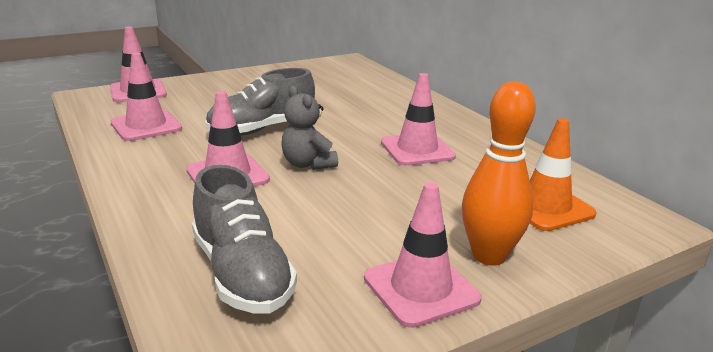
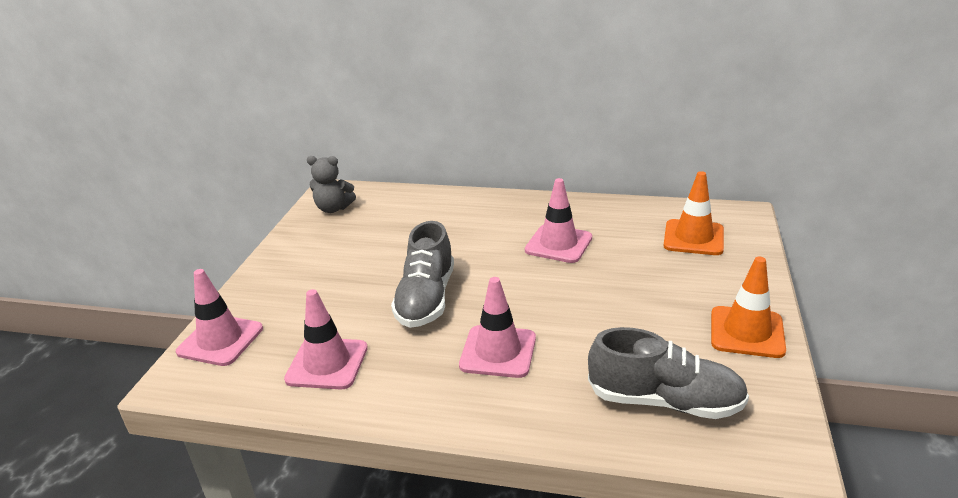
camera: 45 degrees left, 5 degrees up
grey teddy bear [281,86,338,170] -> grey teddy bear moved to [307,156,356,213]
pink traffic cone [364,182,482,328] -> orange traffic cone [711,257,786,358]
orange bowling pin [462,82,536,266] -> none

